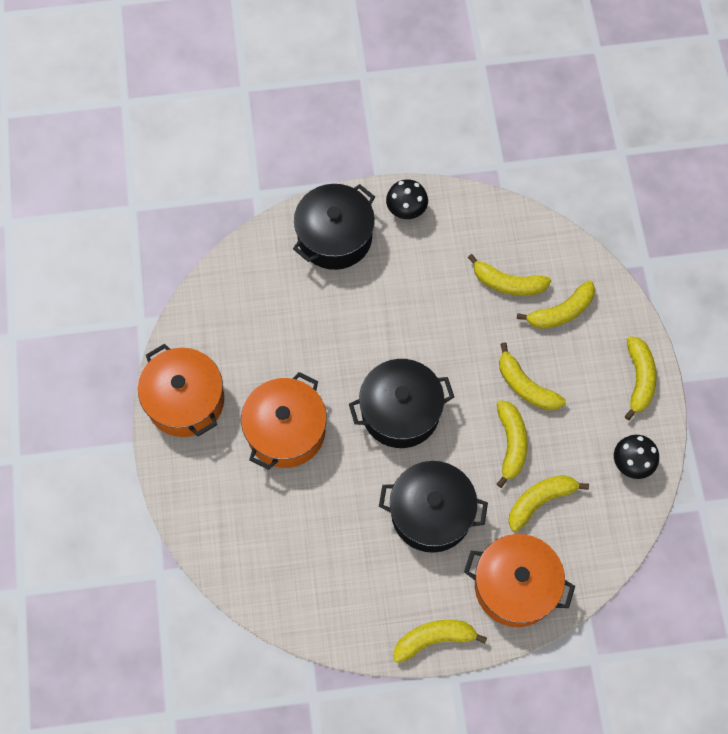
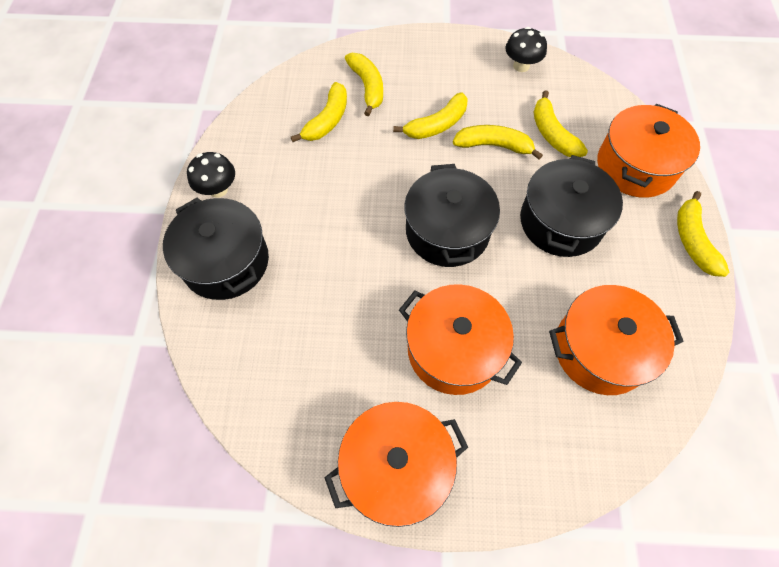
camera: 80 degrees left, 5 degrees down
yellow banana [625,336,656,420] -> none
none -> orange pot [549,285,684,395]

